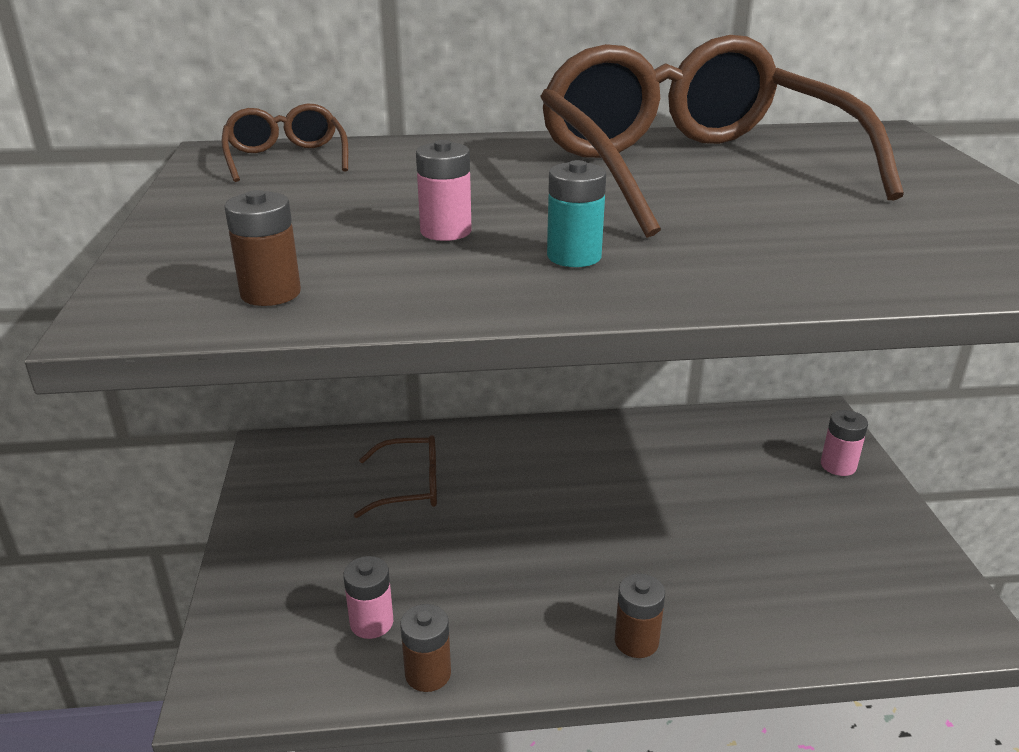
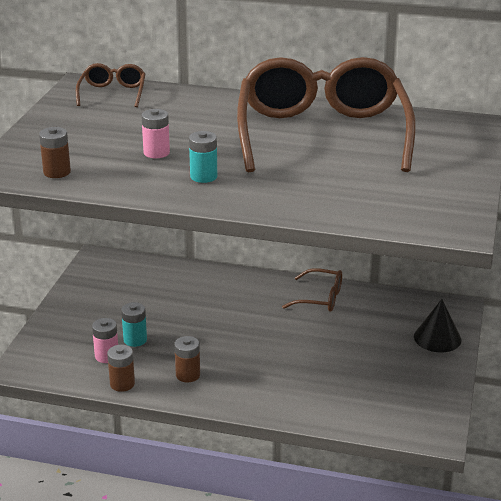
camera: 20 degrees right, 0 degrees up
brown glasses [354,435,437,518] -> brown glasses moved to [282,268,342,312]
brown battery [615,573,665,658] -> brown battery moved to [174,336,200,382]
pink battery [821,410,868,476] -> black cone [414,299,461,352]
none -> turquoise battery [121,302,147,347]

